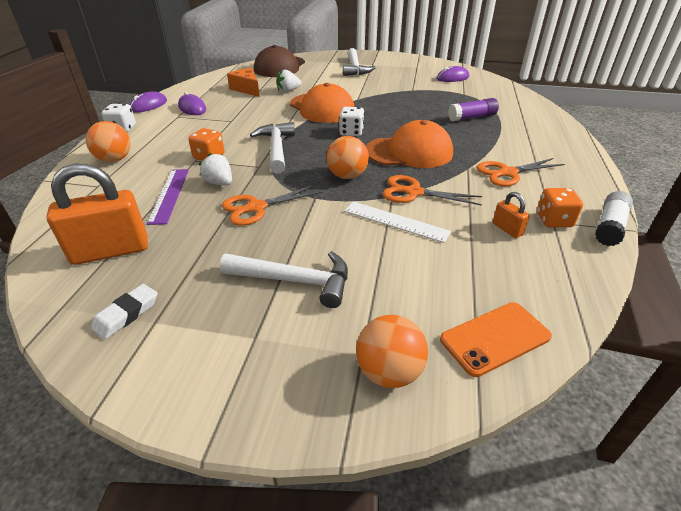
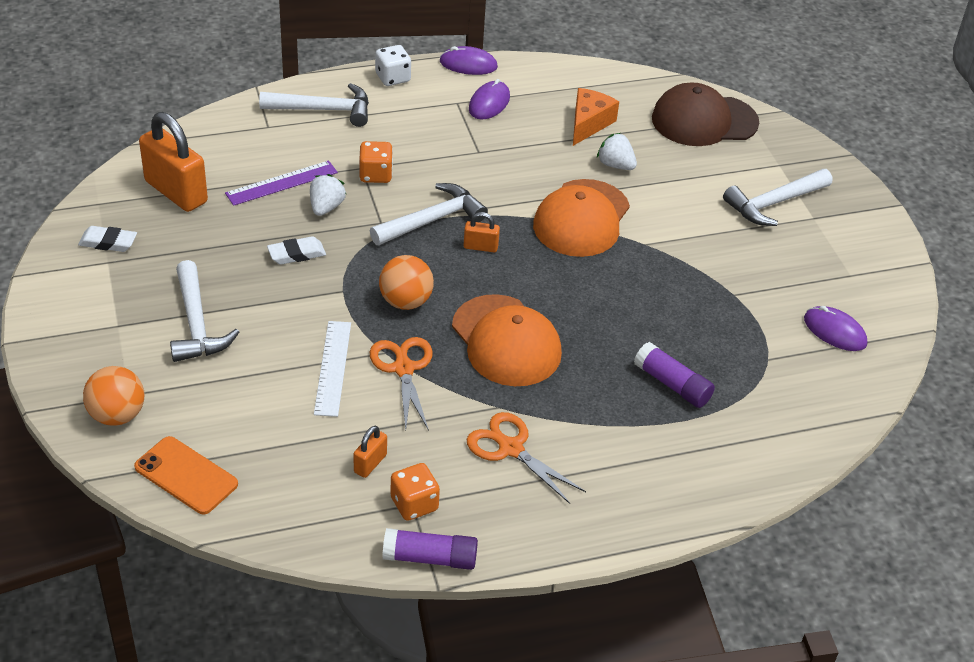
camera: 60 degrees right, 5 degrees up
orange ball [86,121,131,162] -> white hammer [259,83,369,127]
orange scissors [222,185,322,226] -> white eraser [267,236,326,265]
white dice [339,107,364,136] -> none
white glue stick [595,191,633,246] -> purple glue stick [382,528,478,570]
none -> orange padlock [464,212,500,252]

